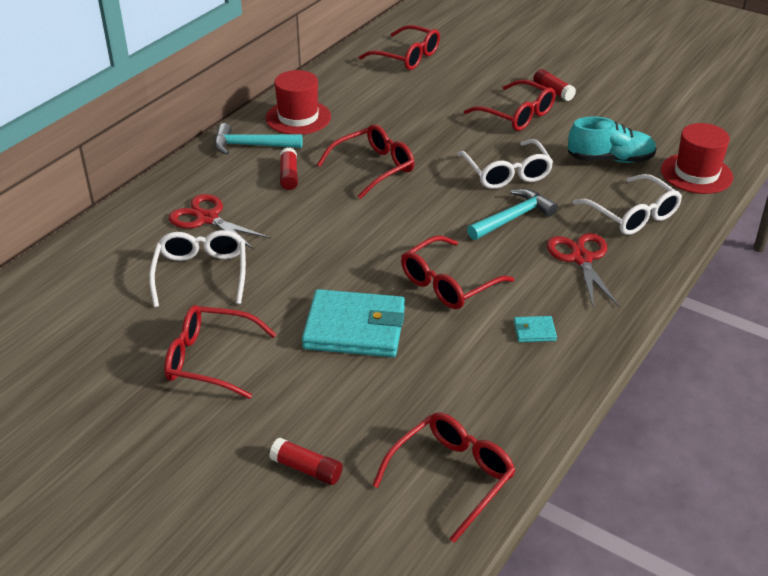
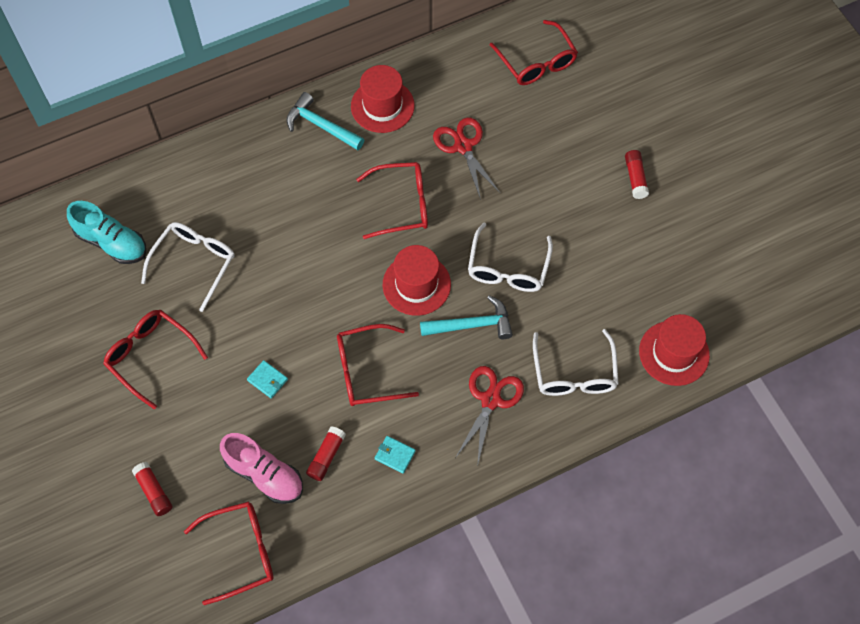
camera: 30 degrees right, 25 degrees up
red scissors [169,194,271,249] -> red scissors moved to [433,117,500,200]
red glue stick [280,148,298,190] -> red glue stick moved to [306,426,346,481]
turquoise wallet [302,289,405,357] -> turquoise wallet [247,360,288,398], size x0.41
red glasses [464,80,555,131] -> none
turquoise shoe [568,116,657,163] -> turquoise shoe moved to [67,201,146,264]
none -> pink shoe [220,433,303,504]
none -> red hat [383,245,451,316]

